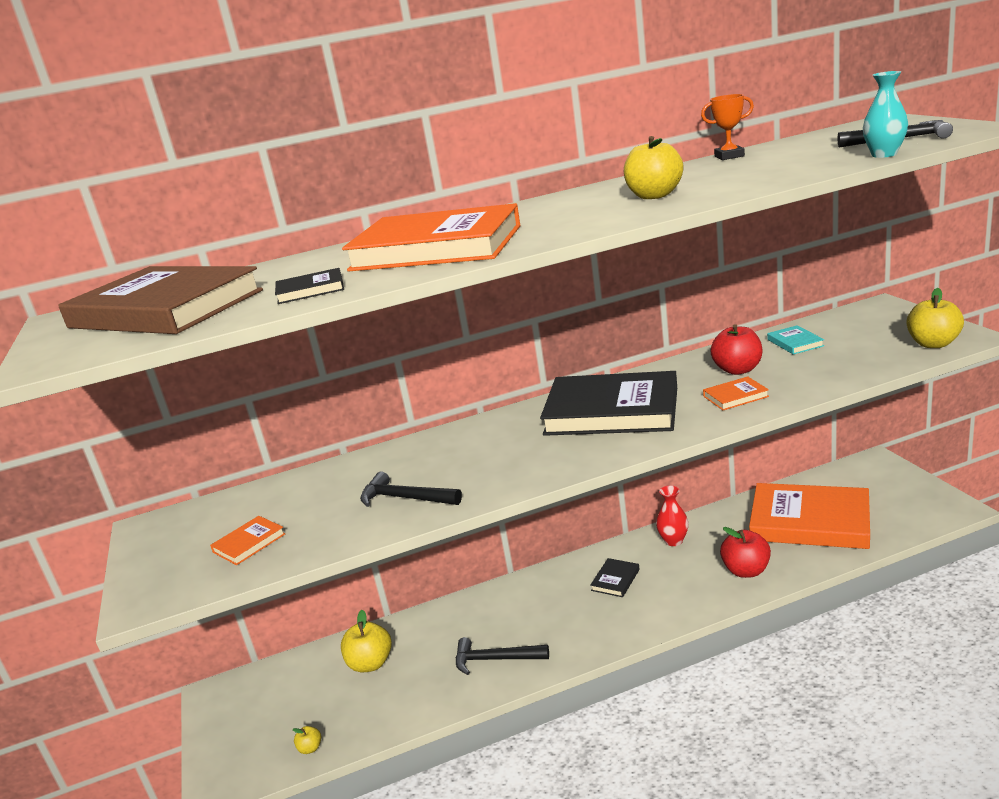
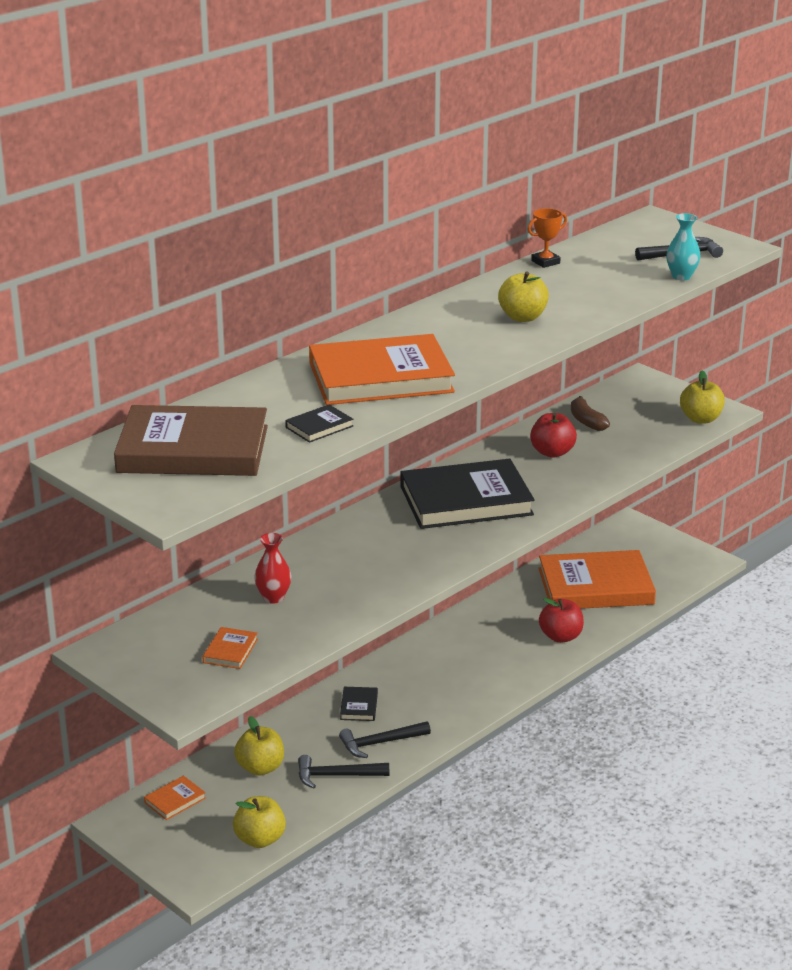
camera: 30 degrees left, 5 degrees up
yellow apple [292,726,321,754] -> yellow apple [233,796,286,848], size x2.08
black hammer [360,471,462,507] -> black hammer moved to [298,755,389,788]
black book [590,558,640,597] -> black book moved to [340,687,378,721]
red vase [656,485,688,546] -> red vase moved to [254,533,291,604]
orange book [703,376,769,410] -> orange book moved to [144,775,206,820]
turquoise book [767,325,824,355] -> brown banana [571,396,610,431]

